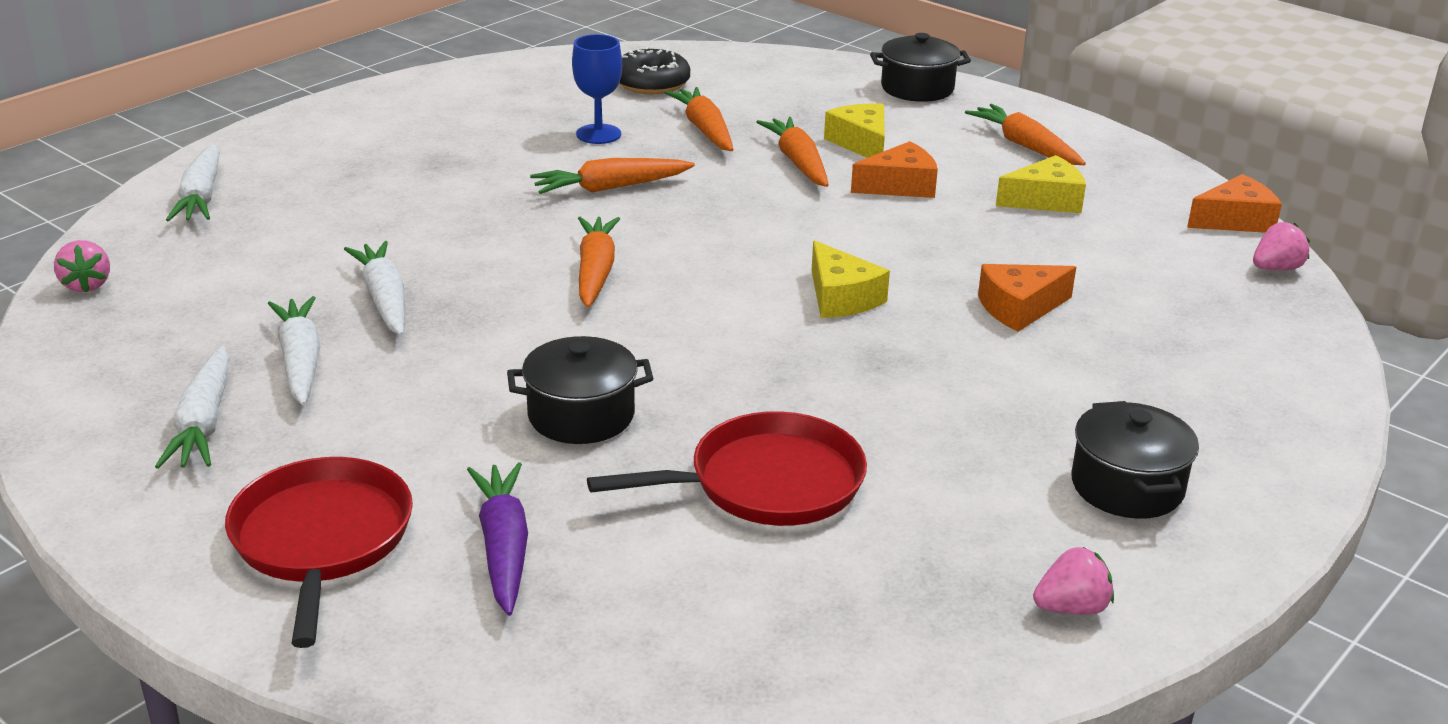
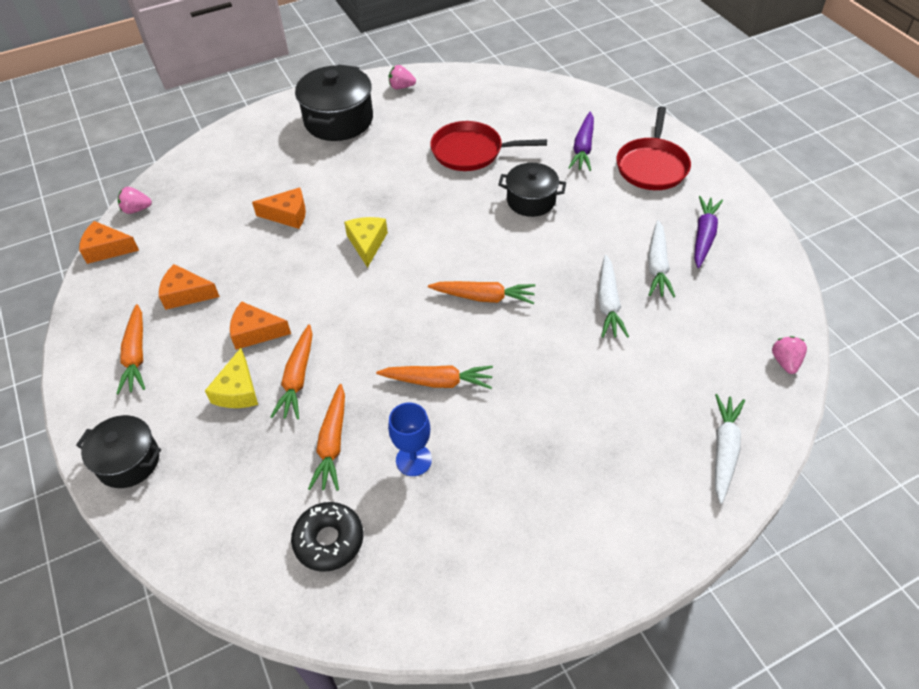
camera: 155 degrees left, 20 degrees up
white carrot [155,346,230,469] -> purple carrot [694,196,723,268]
orange carrot [578,217,620,308] -> orange carrot turned 105 degrees counterclockwise [428,281,536,304]
yellow cheese [996,155,1086,213] -> orange cheese [159,264,220,310]
black pot [1071,401,1199,519] -> black pot [295,65,373,141], size x1.57

